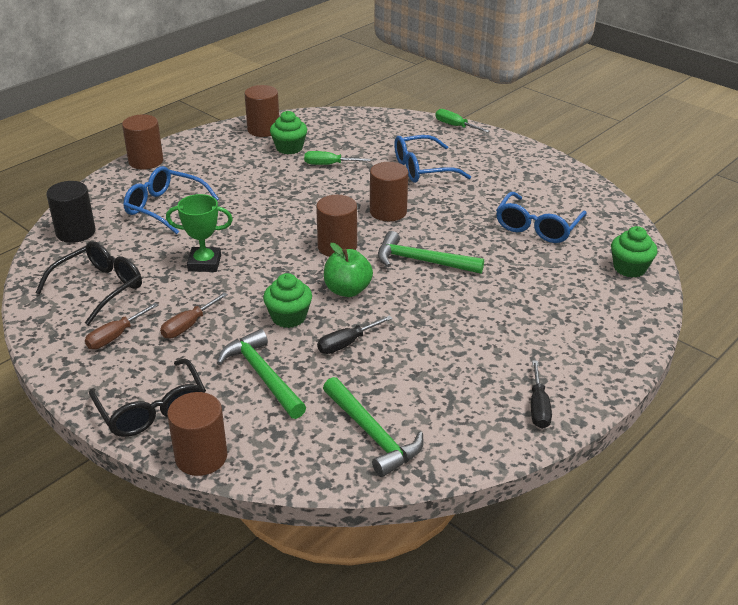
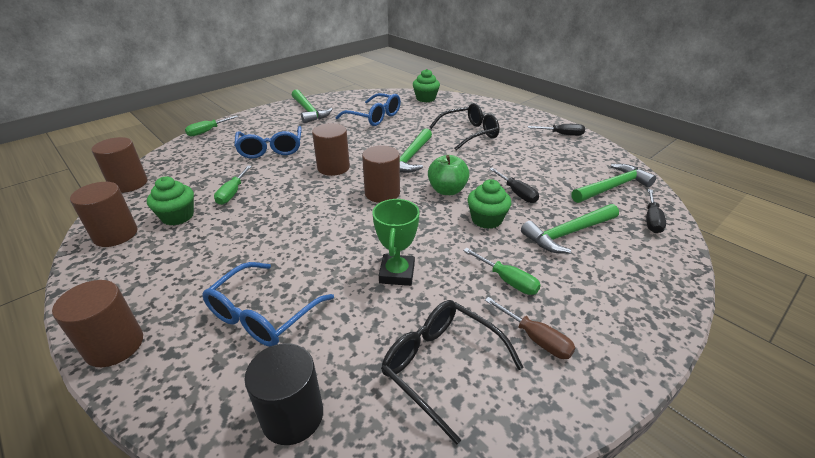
camera: 85 degrees left, 0 degrees up
black glasses [89,358,206,437] -> black glasses moved to [430,103,500,150]
brown screwdriver [160,292,228,339] -> green screwdriver [463,248,541,295]
brown cylinder [167,392,227,476] -> brown cylinder moved to [92,137,148,193]
none -> green hammer [292,89,332,123]
none -> black screwdriver [646,189,666,233]

